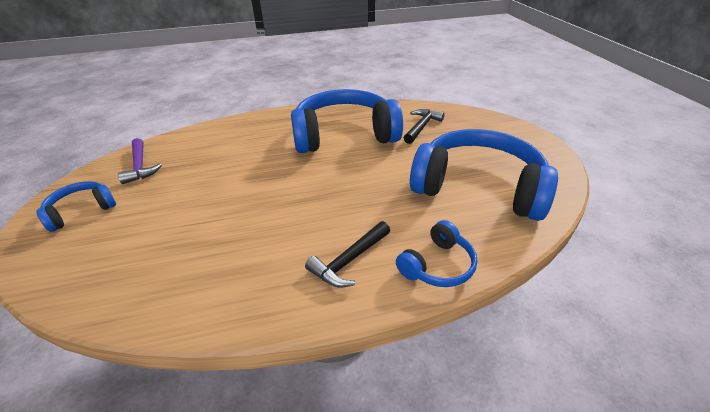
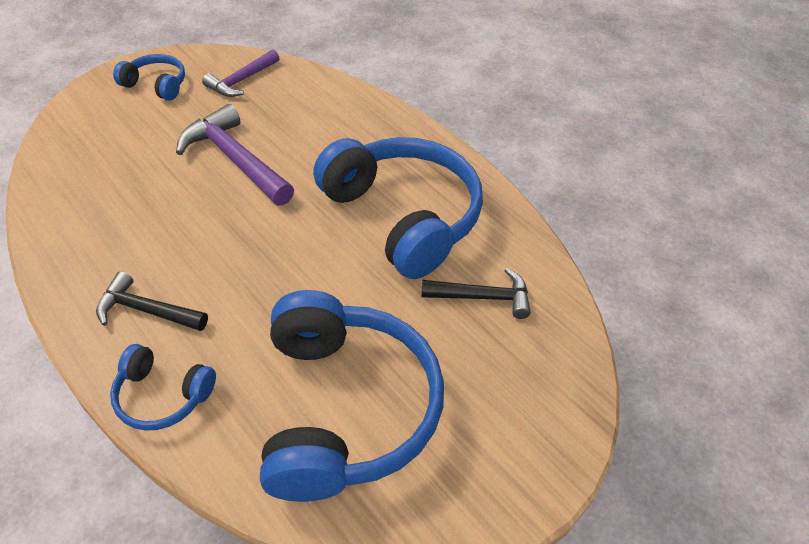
camera: 60 degrees right, 10 degrees up
none -> purple hammer [176,104,294,206]

